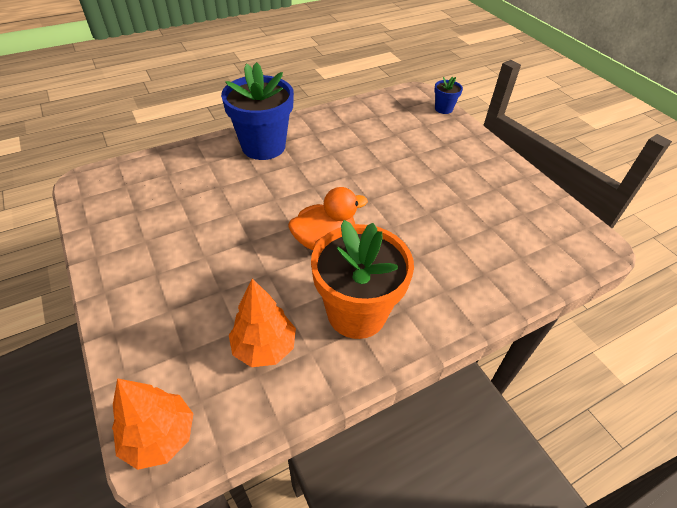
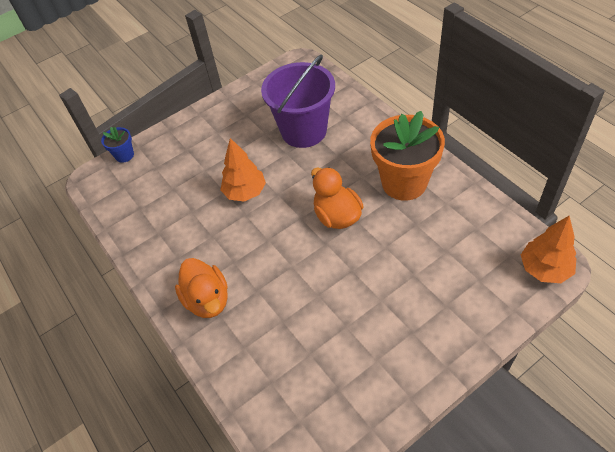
camera: 90 degrees left, 5 degrees up
blue flower pot [221,62,294,160] -> orange duck [175,258,228,318]
orange tree [229,279,296,367] -> orange tree moved to [220,138,266,202]
none -> purple bucket [261,54,335,148]

